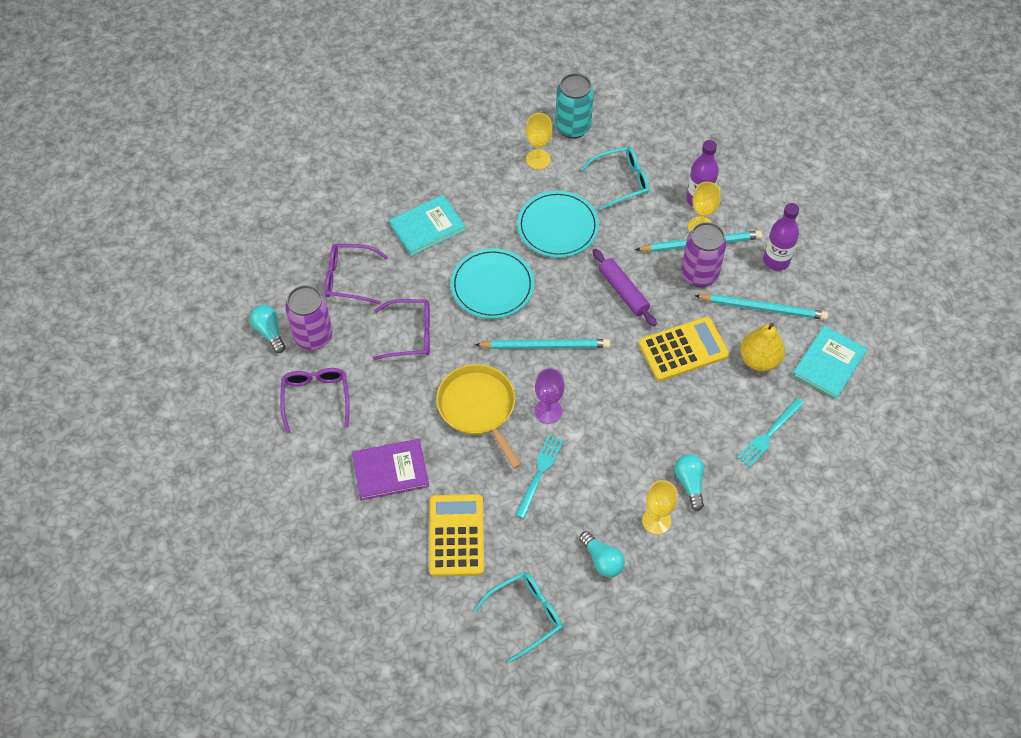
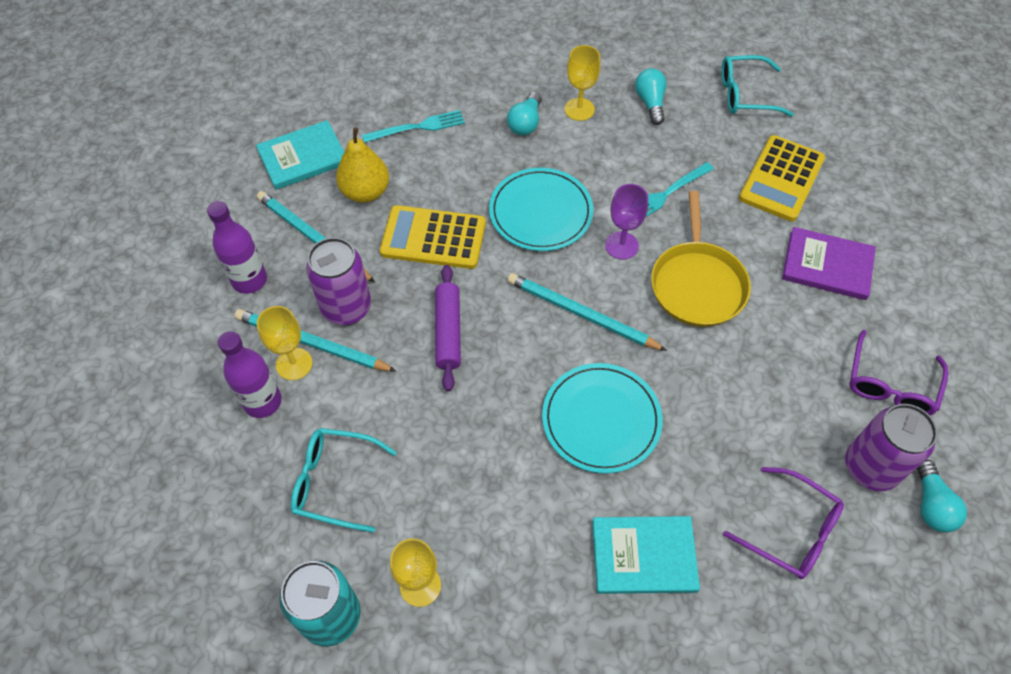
camera: 150 degrees left, 0 degrees up
purple glasses [373,299,430,360] -> none
turquoise plate [517,191,599,258] -> turquoise plate moved to [489,168,594,251]

